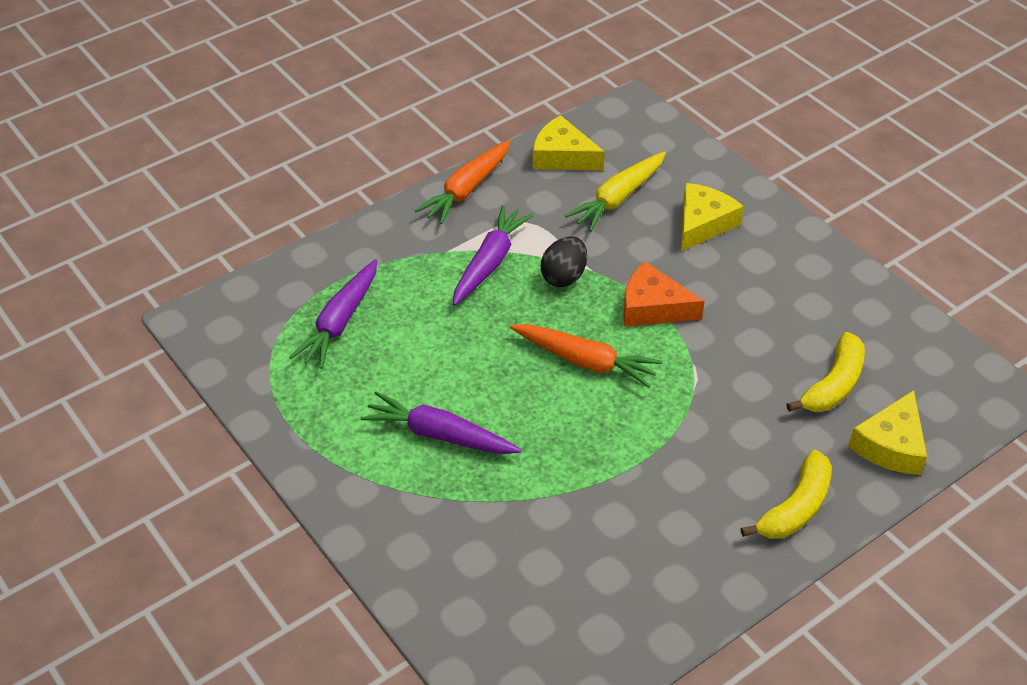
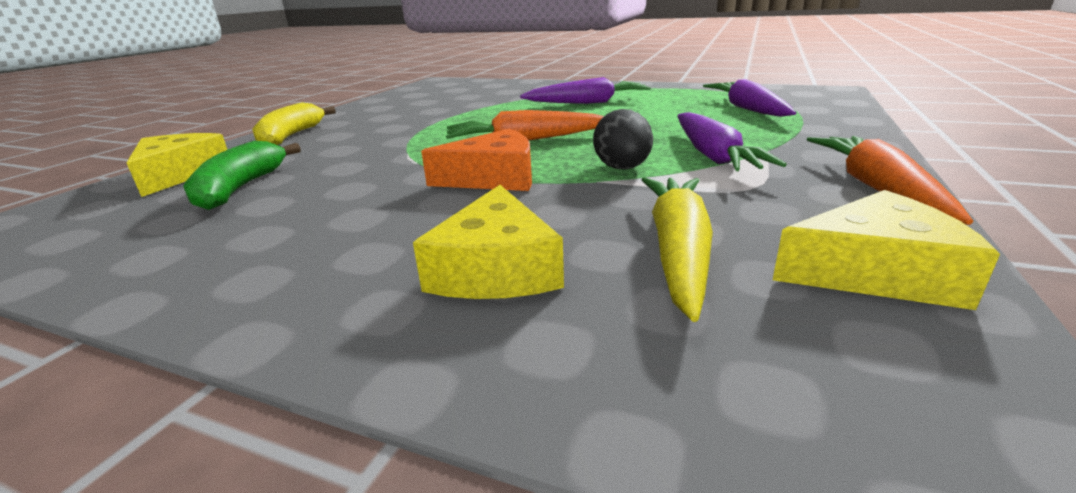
camera: 150 degrees right, 20 degrees down
yellow banana [786,332,865,412] -> green banana [183,141,301,210]

